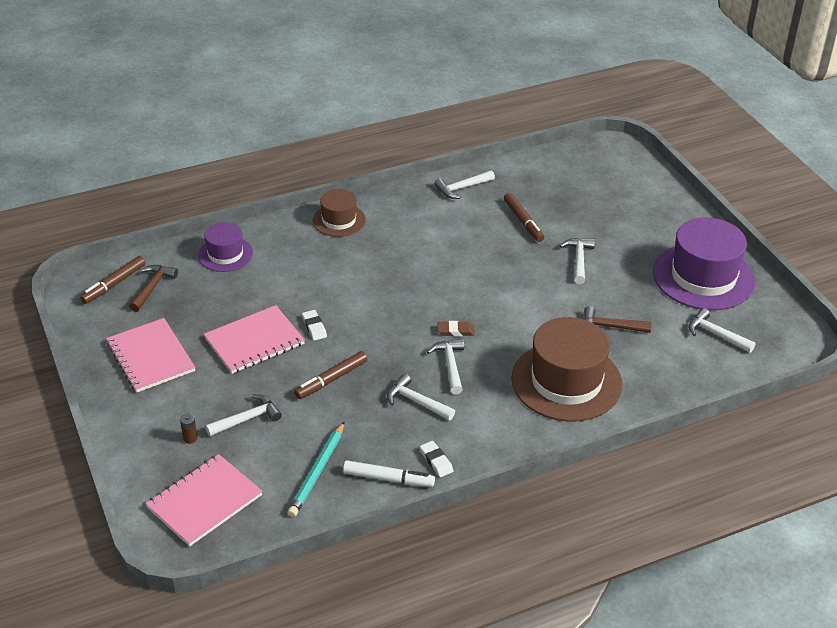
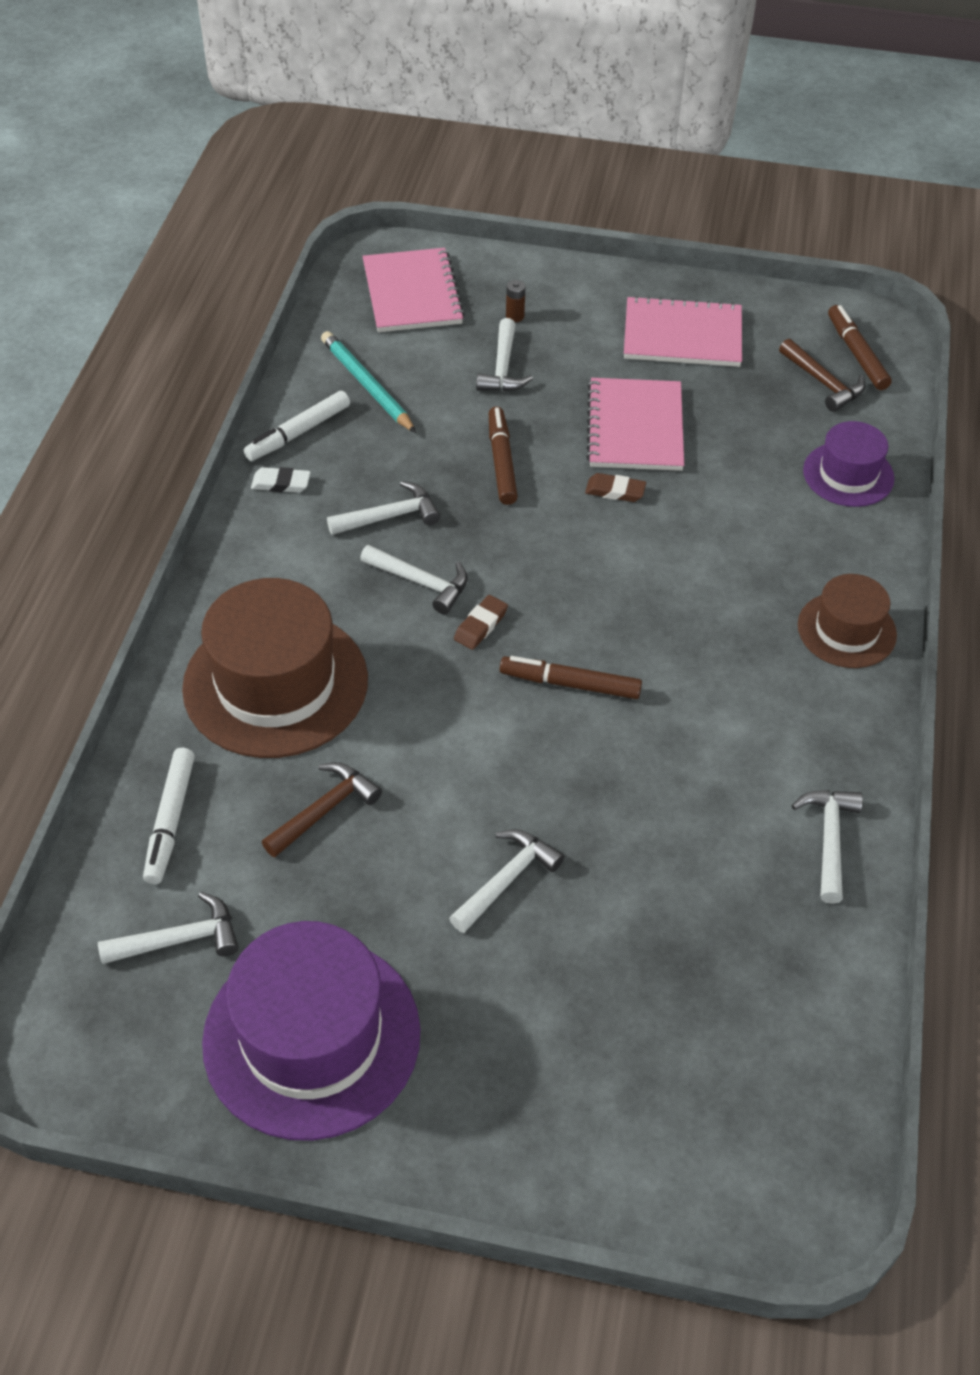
camera: 125 degrees right, 10 degrees up
white eraser [302,310,327,341] -> brown eraser [585,473,646,502]
brown marker [504,193,544,242] -> brown marker moved to [500,656,642,699]
white hammer [560,238,595,284] -> white hammer turned 90 degrees counterclockwise [449,829,564,933]
none -> white marker [143,748,195,884]

